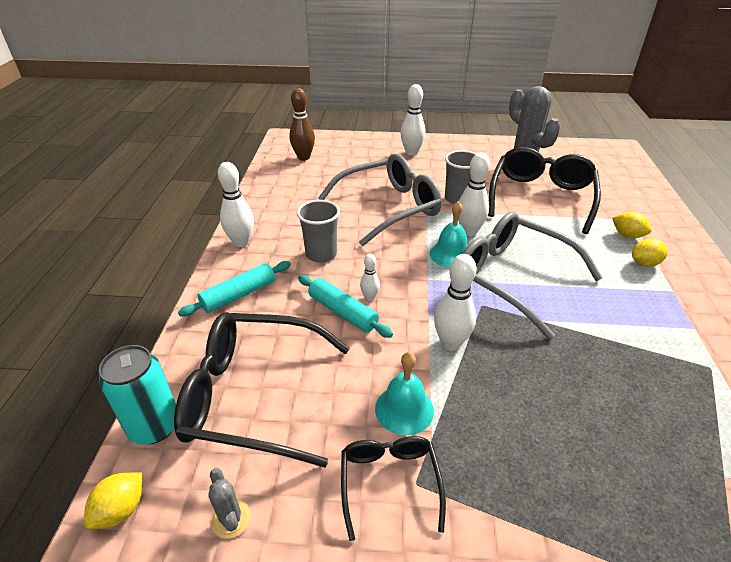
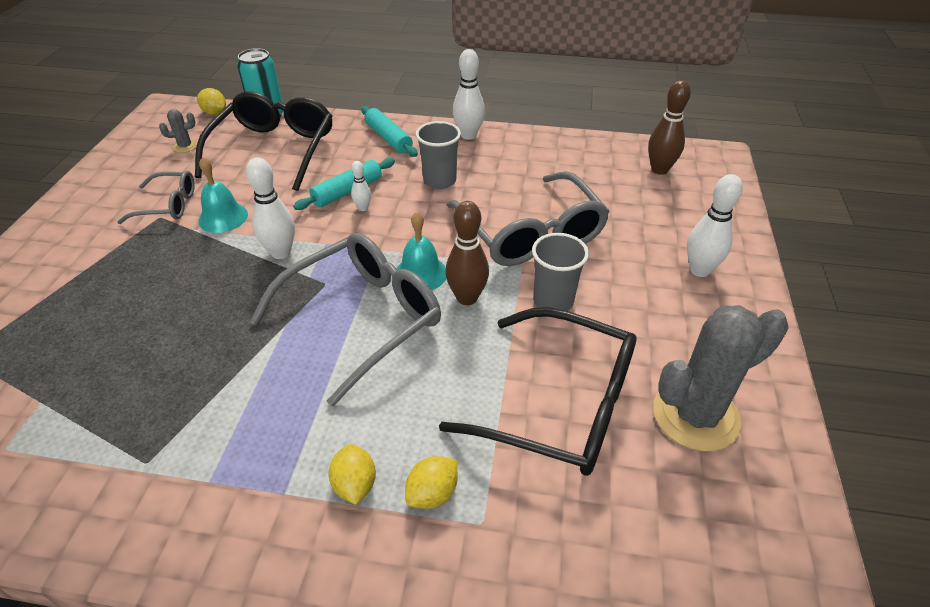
camera: 95 degrees right, 5 degrees up
black glasses [341,436,446,541] -> grey glasses [117,171,195,224]
white bowling pin [458,153,490,236] -> brown bowling pin [445,201,489,305]

